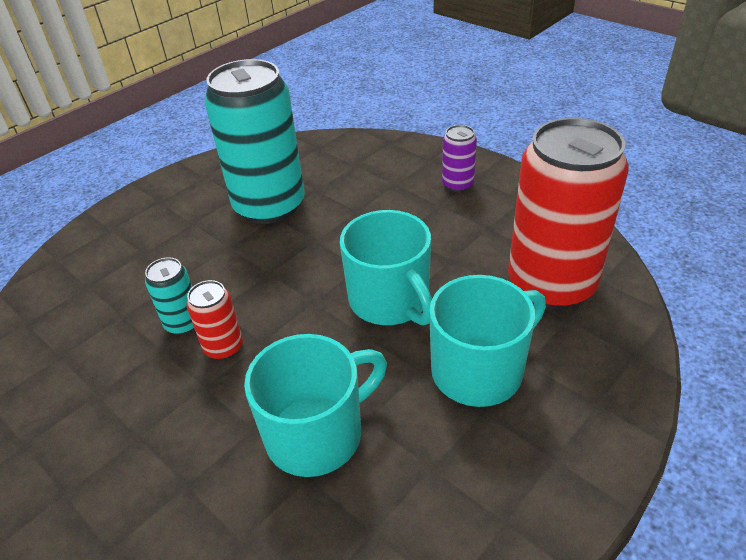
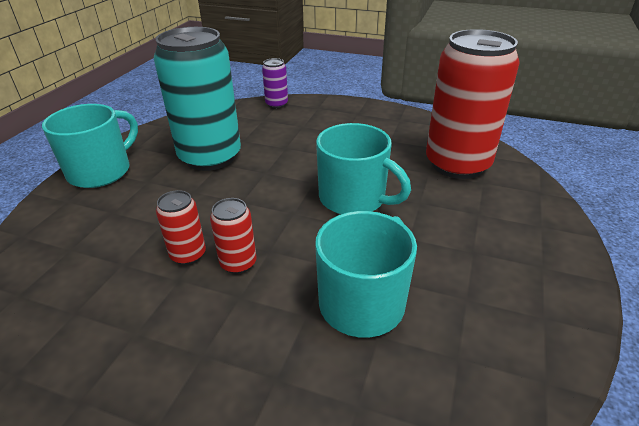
camera: 25 degrees left, 5 degrees down
turquoise can [145,257,194,335] -> red can [156,190,206,265]
turquoise mug [429,275,546,407] -> turquoise mug moved to [42,104,138,188]
purple can [442,125,477,192] -> purple can moved to [262,58,288,108]

